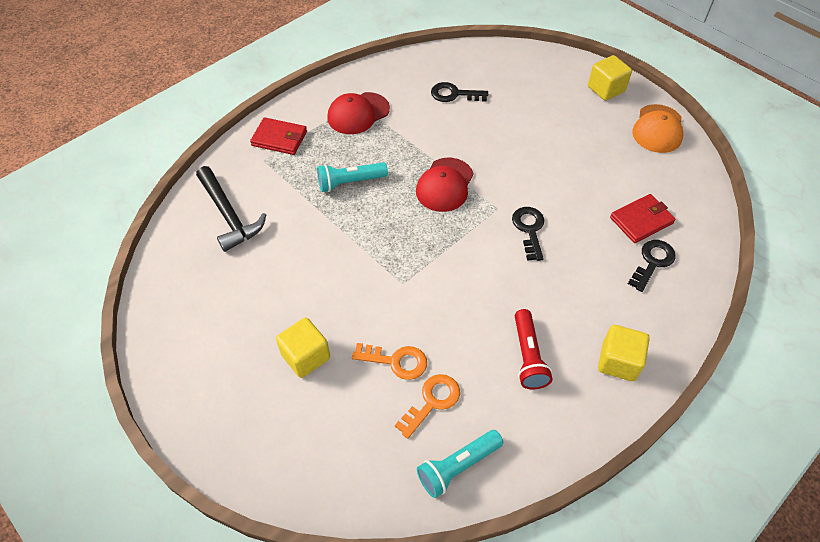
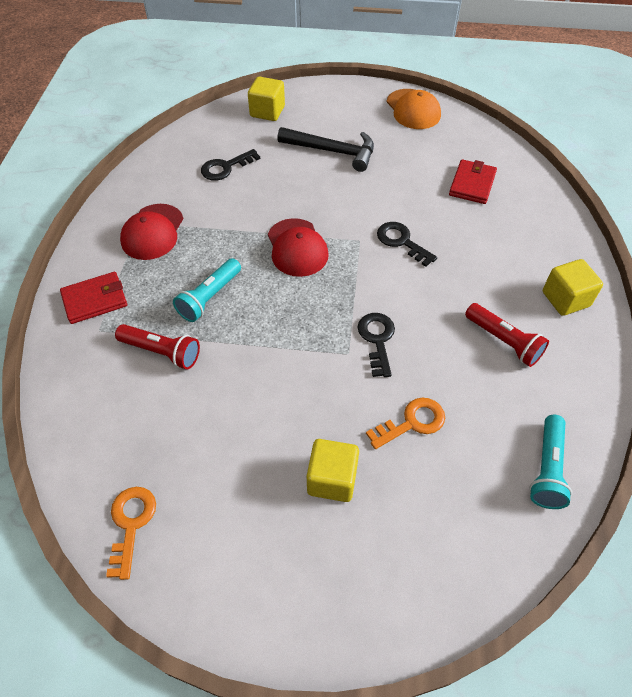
camera: 40 degrees left, 0 degrees up
black hammer [196,166,266,252] -> black hammer moved to [277,127,374,172]
orange key [395,374,460,439] -> orange key moved to [106,487,156,580]
yellow cube [588,55,632,101] -> yellow cube moved to [248,77,285,121]
black key [628,240,676,292] -> black key moved to [357,313,395,377]
none -> red flashlight [115,324,200,370]

